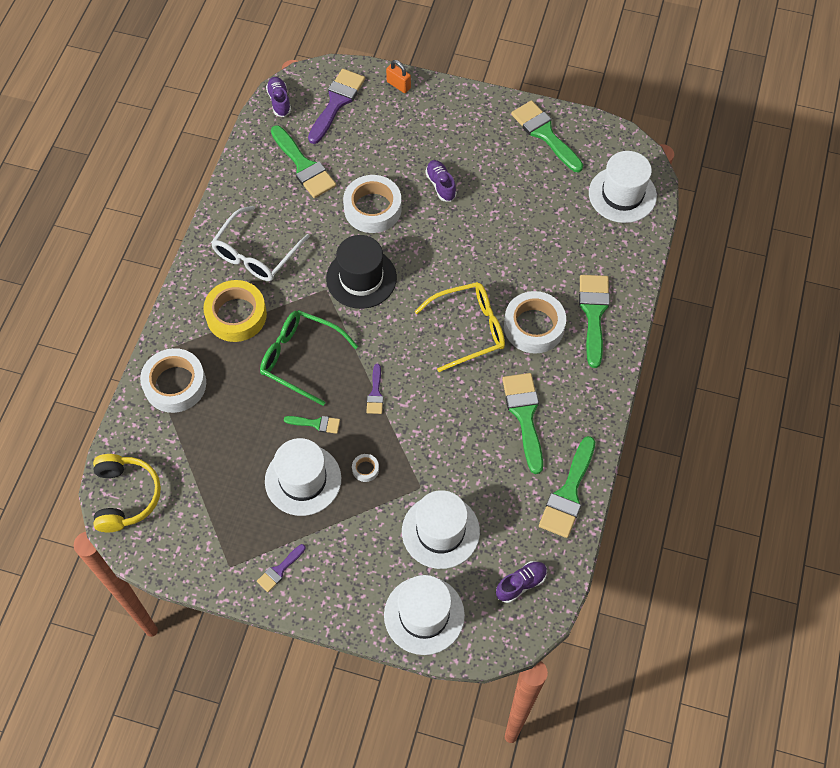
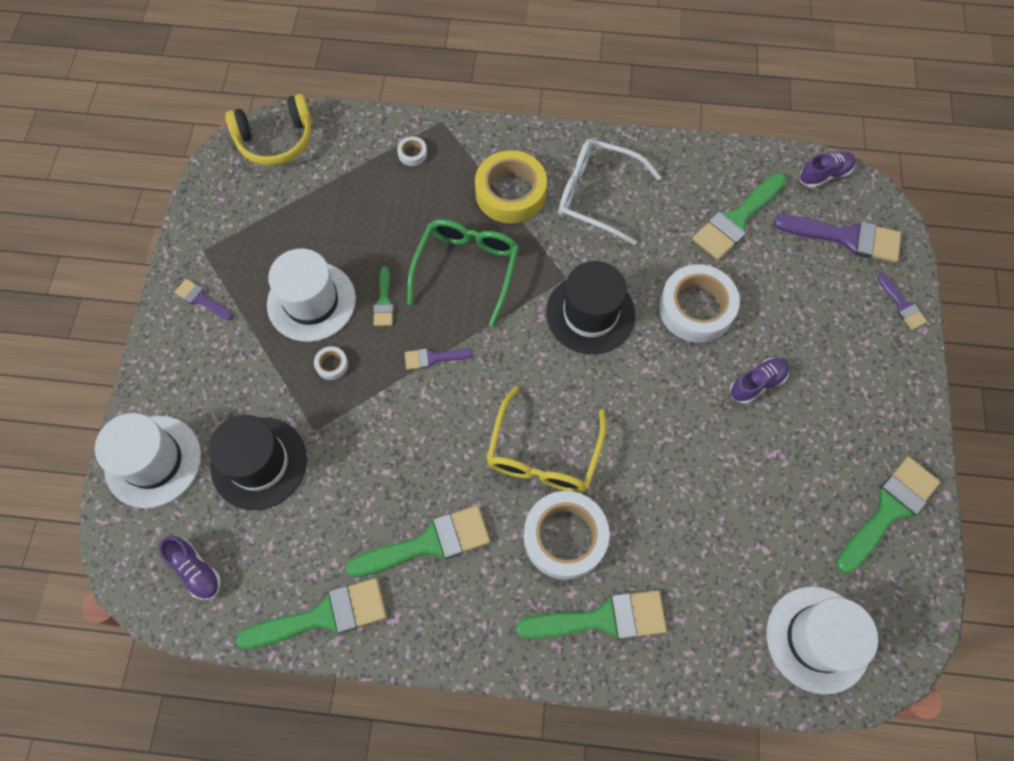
camera: 80 degrees right, 5 degrees up
white tape [140,348,206,413] -> white tape [397,136,427,166], size x0.42
orange padlock [386,60,411,93] -> purple brush [877,273,927,330]
white hat [402,490,480,569] -> black hat [208,415,307,510]
yellow glasses [415,282,505,372] -> yellow glasses turned 45 degrees clockwise [486,386,606,493]
green brush [539,436,595,538] -> green brush turned 150 degrees clockwise [236,578,387,649]

